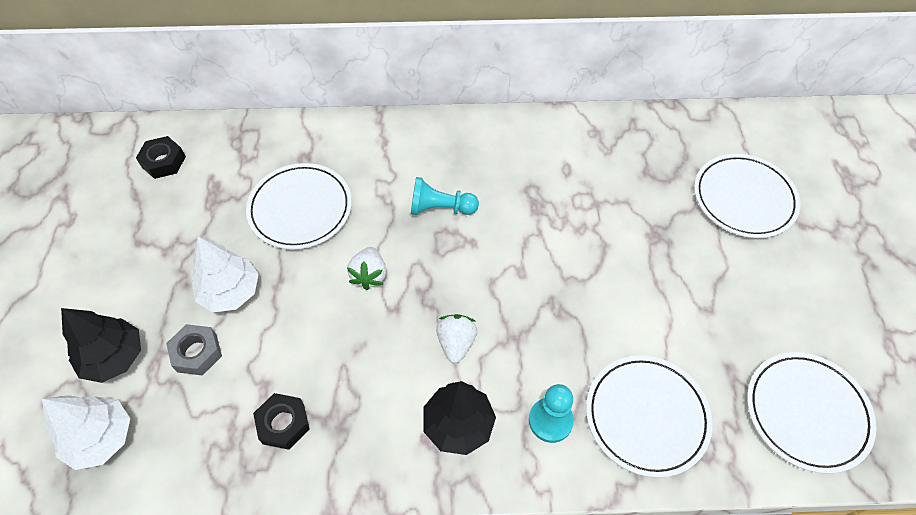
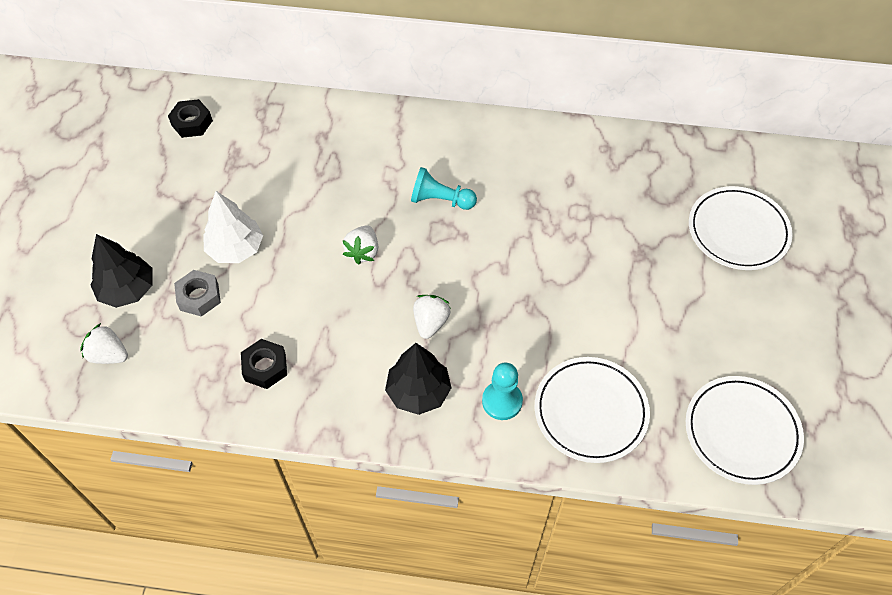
camera: 10 degrees right, 0 degrees up
white tree [42,395,130,470] -> white strawberry [80,323,128,364]
white plate [246,163,352,250] -> none

